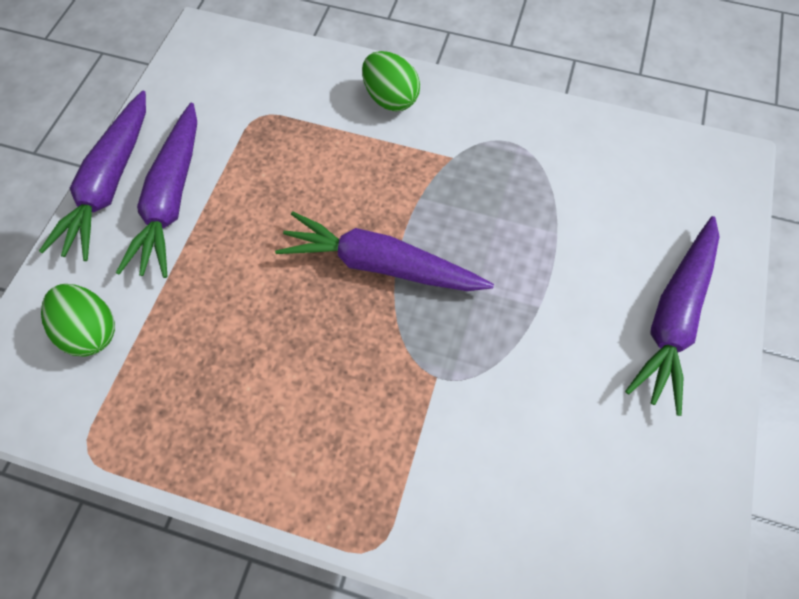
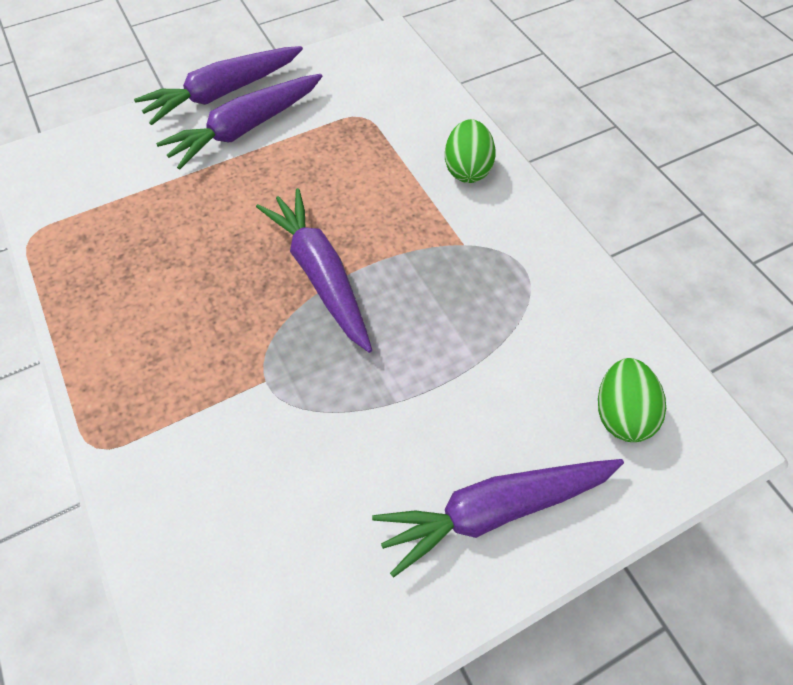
camera: 45 degrees right, 5 degrees down
green egg [41,284,115,357] -> green egg moved to [598,358,666,442]

